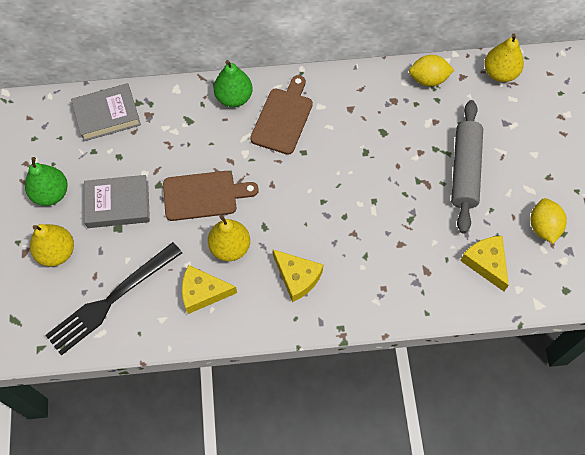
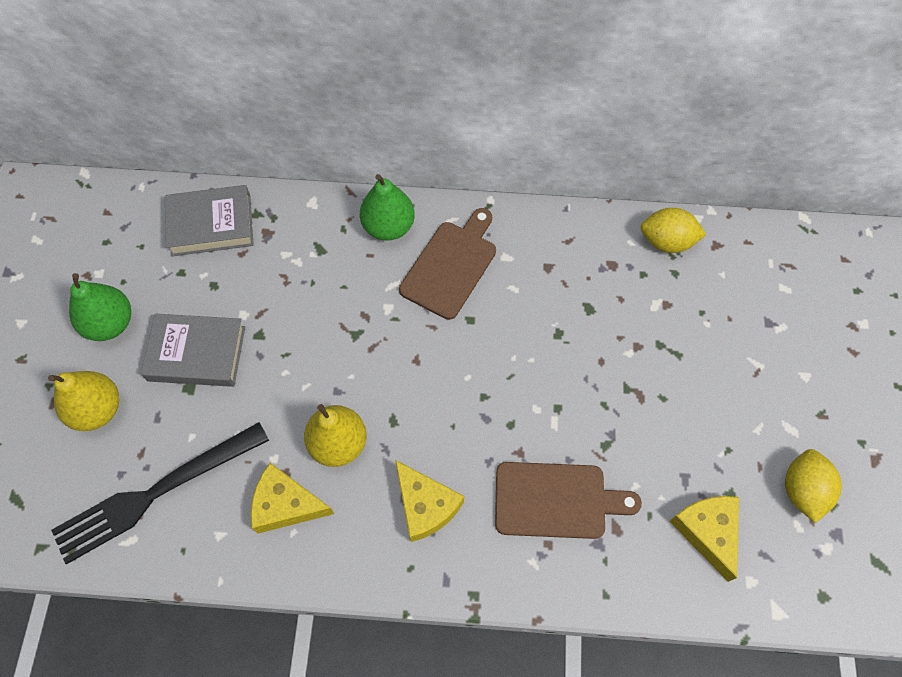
camera: 10 degrees right, 0 degrees up
brown cutting board [163,171,259,221] -> brown cutting board moved to [495,462,642,539]
grey rolling pin [451,100,483,233] -> none
yellow pear [484,34,524,82] -> none

